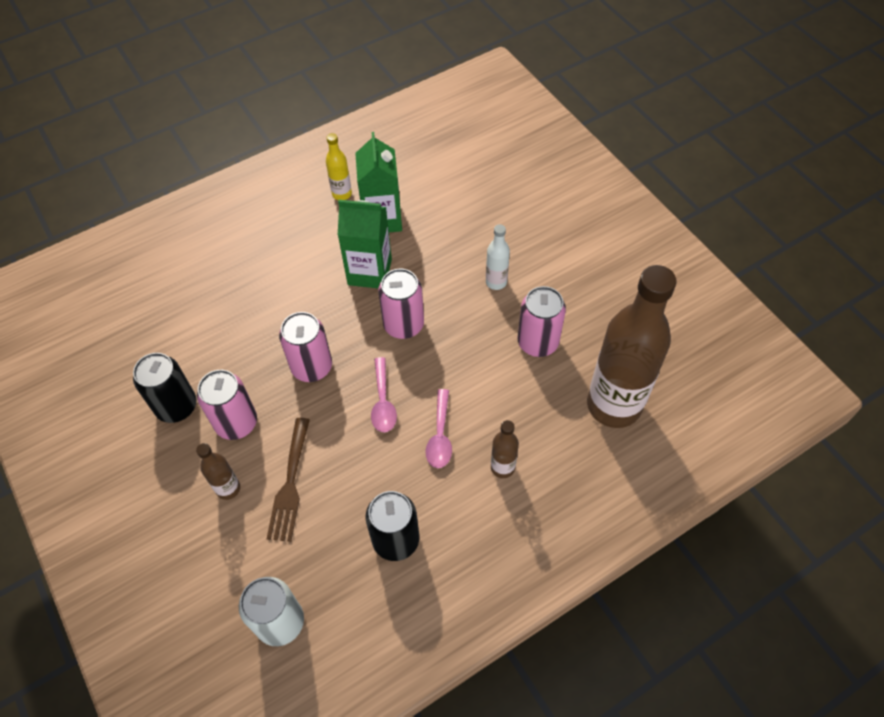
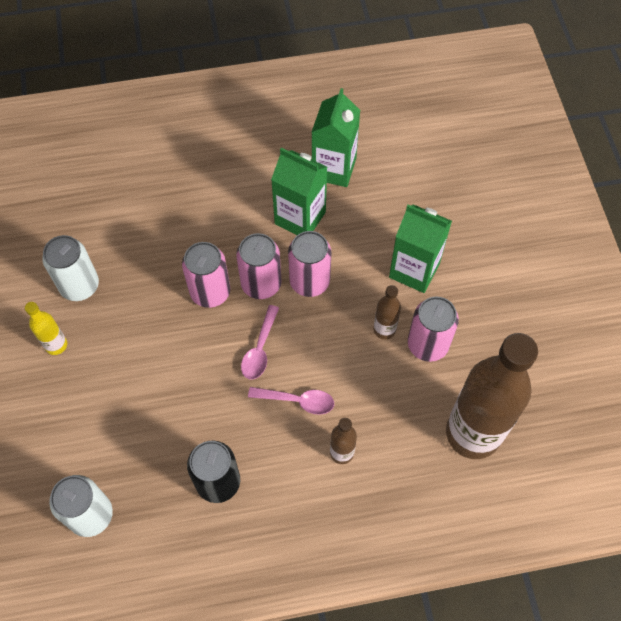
camera: 20 degrees right, 5 degrees up
black can [133,353,197,423] -> white can [42,235,99,301]
brown bottle [196,443,240,500] -> brown bottle moved to [374,285,401,339]
pink can [197,370,257,440] -> pink can moved to [236,233,282,299]
brown fork [267,418,310,542] -> none
yellow bottle [326,133,352,200] -> yellow bottle moved to [25,302,67,355]
pink spoon [426,389,452,468] -> pink spoon turned 105 degrees counterclockwise [248,387,334,415]
white bottle [486,224,510,290] -> green carton [389,204,452,293]

